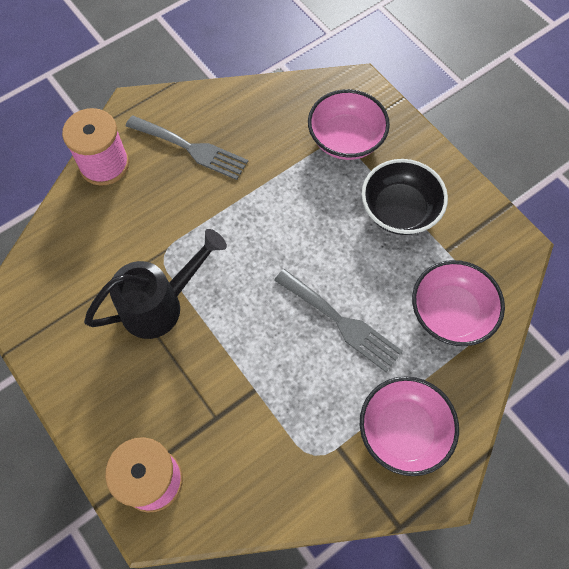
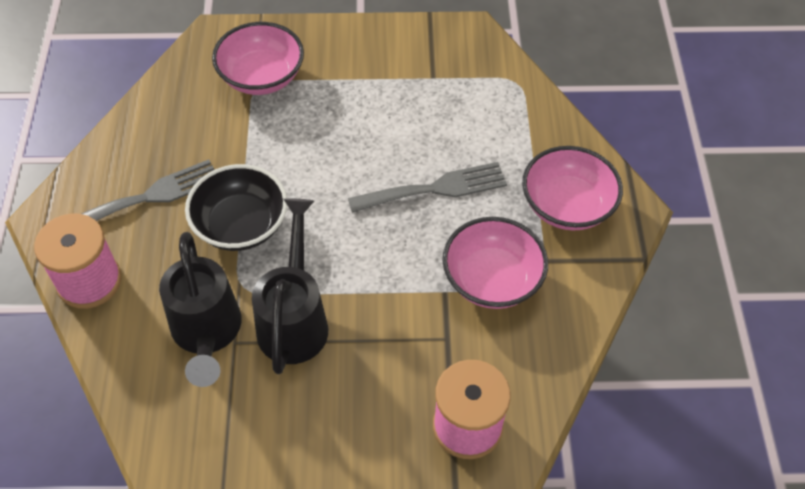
camera: 55 degrees left, 10 degrees down
black bowl [362,159,448,235] -> black bowl moved to [185,164,287,251]
pink bowl [412,260,505,346] -> pink bowl moved to [442,217,548,309]
none -> black watering can [159,232,242,387]

